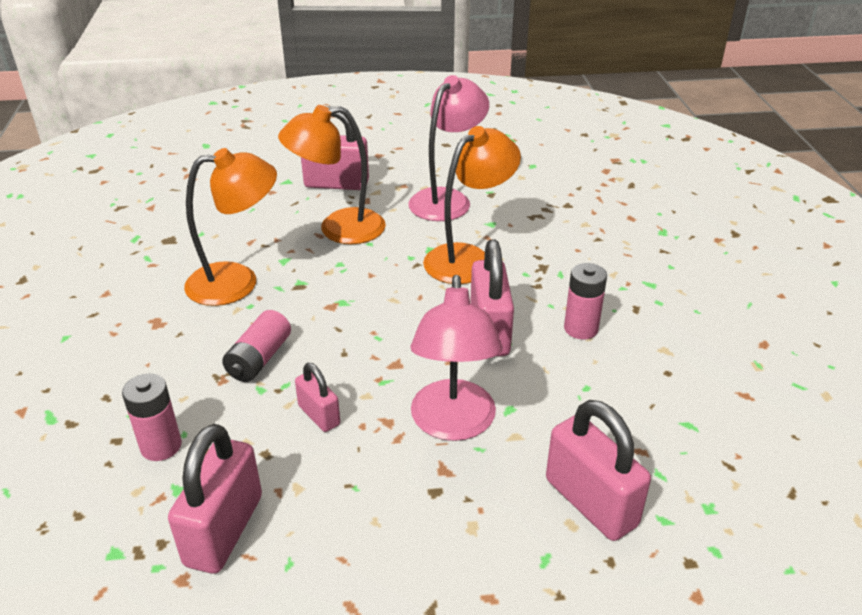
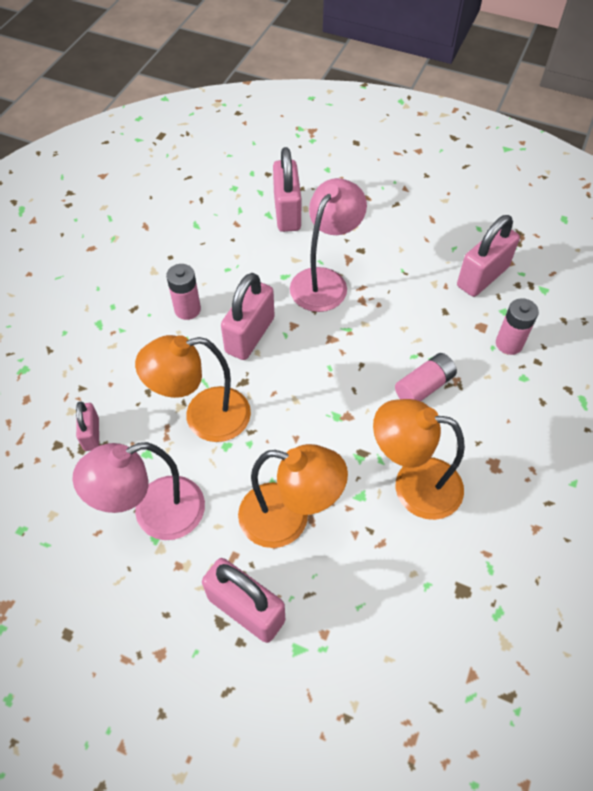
camera: 150 degrees left, 20 degrees up
pink padlock [295,363,340,432] -> pink padlock moved to [76,401,99,451]

